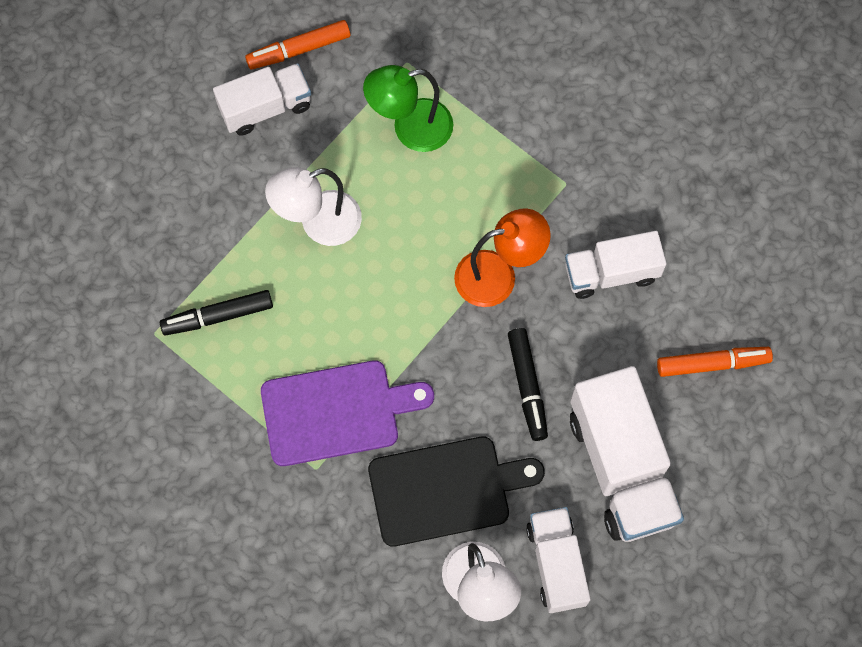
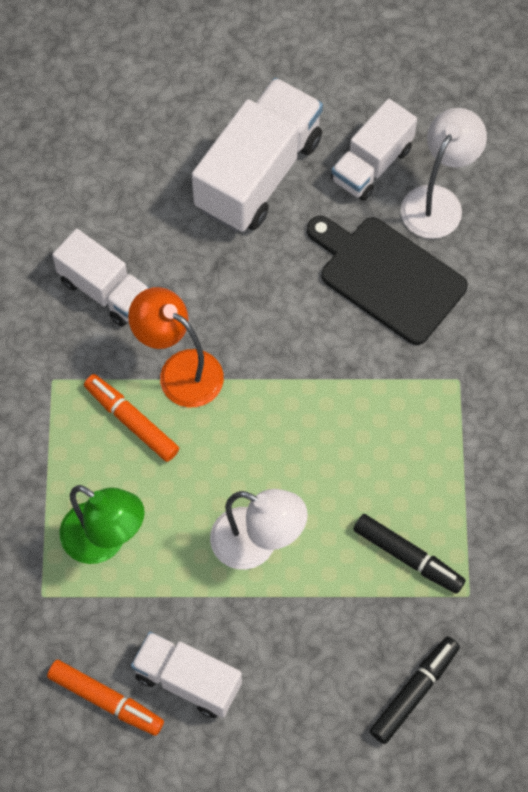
camera: 130 degrees left, 5 degrees down
purple cutting board [261,360,434,466] -> none
black marker [508,328,548,441] -> black marker moved to [370,636,460,744]
orange marker [657,347,773,377] -> orange marker moved to [84,374,179,462]

